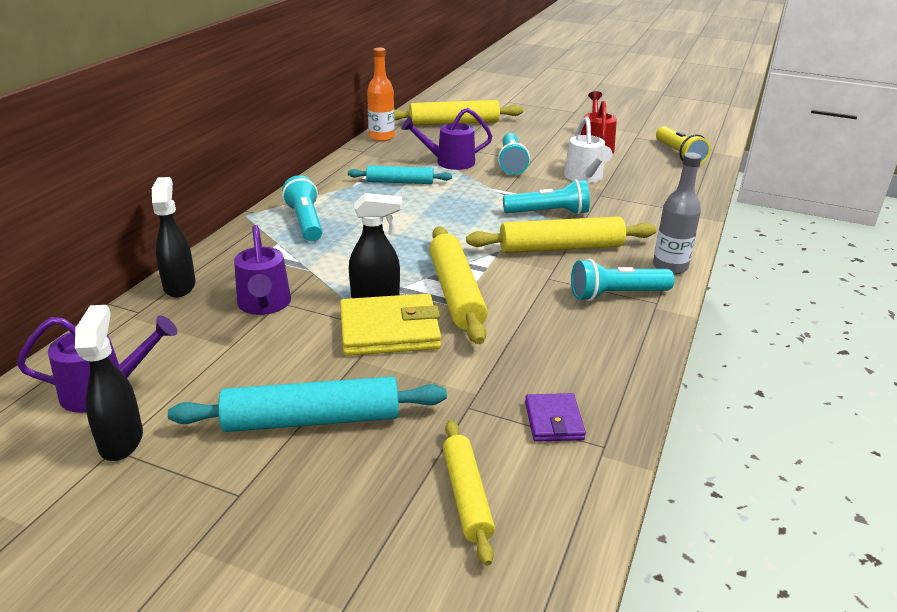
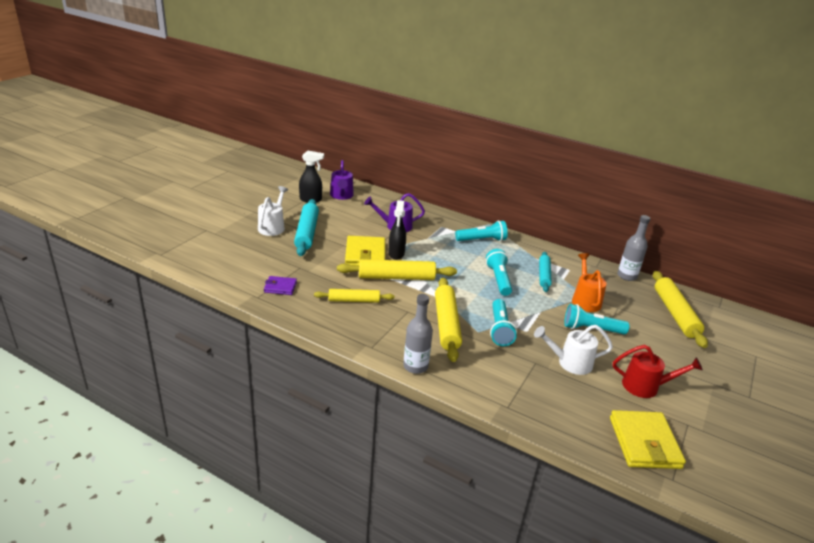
camera: 95 degrees right, 0 degrees up
black spray bottle [152,177,196,297] -> none
orange bottle [367,48,395,141] -> grey bottle [617,215,650,281]
purple watering can [401,108,492,170] -> orange watering can [572,253,607,312]
yellow rolling pin [443,420,495,566] -> yellow rolling pin moved to [314,289,394,303]
turquoise flashlight [571,259,675,301] -> turquoise flashlight moved to [486,249,512,296]
yellow flashlight [656,126,711,164] -> yellow wallet [610,410,686,469]
none -> white watering can [258,186,288,236]

